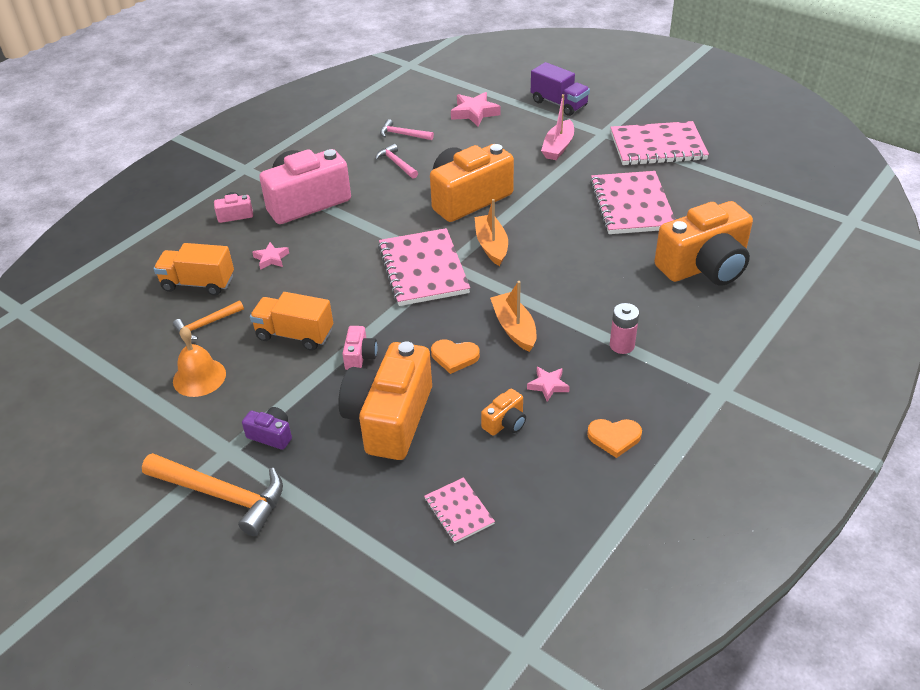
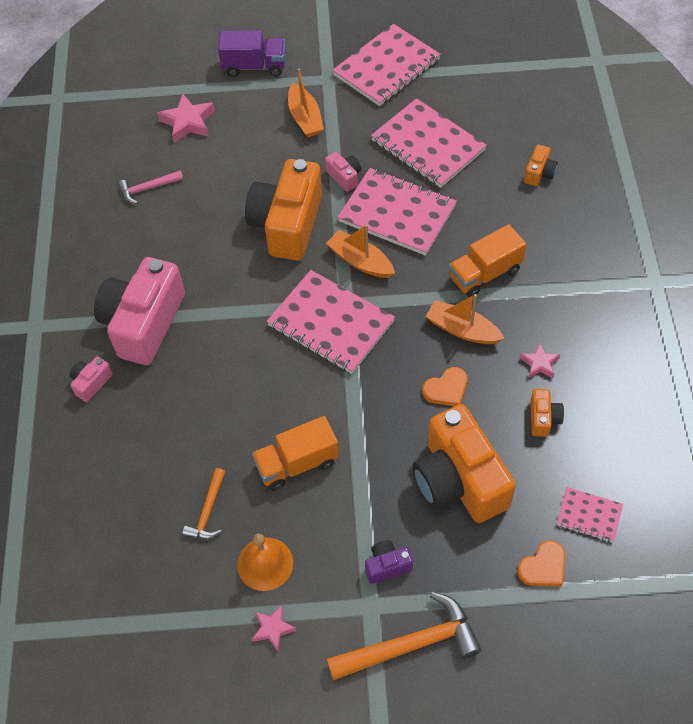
camera: 40 degrees left, 15 degrees up
orange truck [153,243,234,296] -> orange truck moved to [449,224,527,297]
pink star [252,242,289,270] -> pink star moved to [252,605,297,651]
pink camera [342,326,378,370] -> pink camera moved to [325,152,361,192]
pink hammer [375,144,418,179] -> none
pink boat [541,94,574,160] -> orange boat [288,68,324,137]
orange heart [587,419,642,458] -> orange heart moved to [517,541,565,587]
pink battery [610,303,639,354] -> none
orange camera [654,201,753,286] -> orange camera [524,145,558,186], size x0.43
none -> pink notebook [338,168,457,256]

